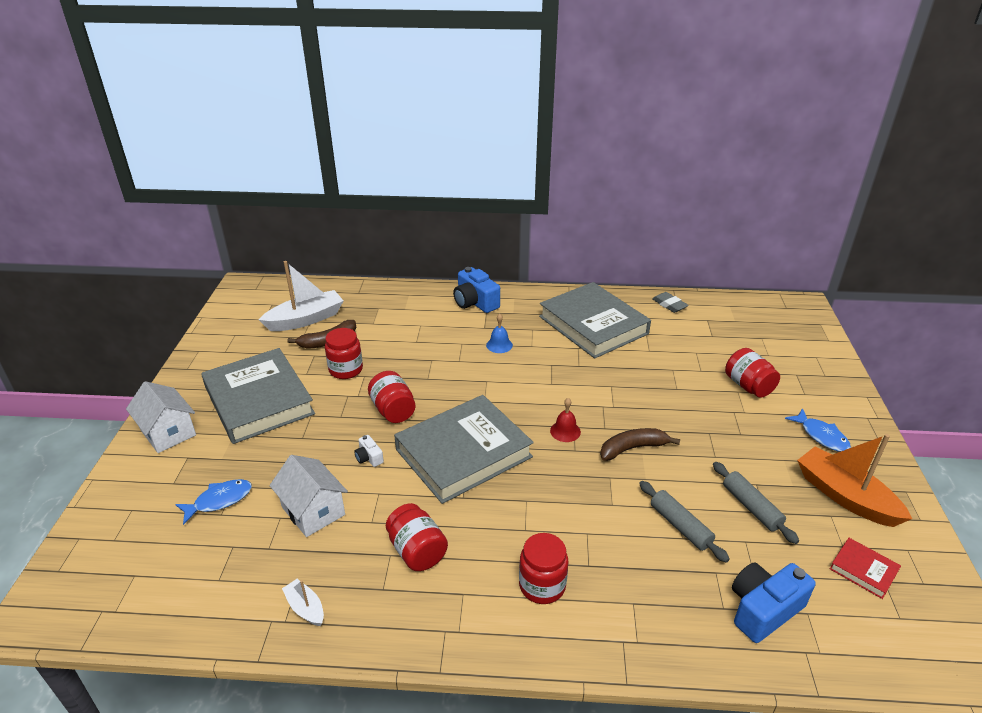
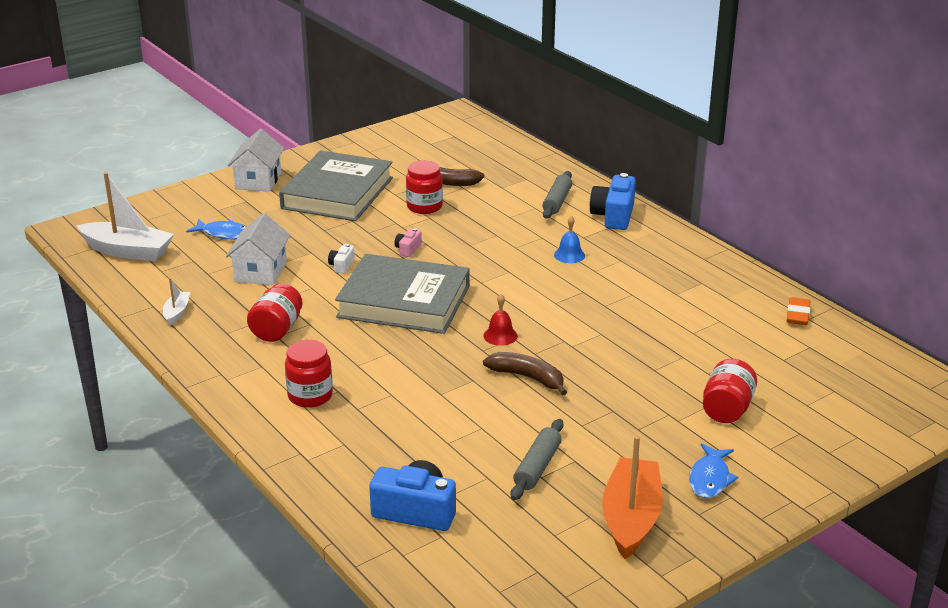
camera: 50 degrees right, 5 degrees down
white boat [259,261,343,331] -> white boat moved to [76,172,174,261]
red jar [368,371,415,423] -> pink camera [395,228,422,257]
grey book [539,282,651,358] -> none
grey rolling pin [639,481,730,563] -> grey rolling pin moved to [542,171,572,218]
grey eraser [652,292,689,313] -> orange eraser [787,297,811,325]
red book [830,538,901,599] -> none

